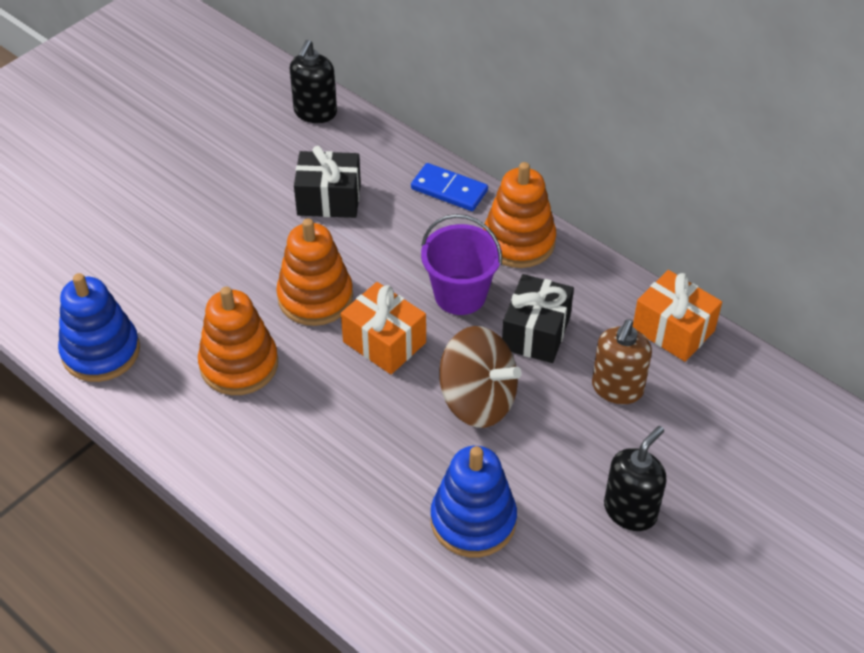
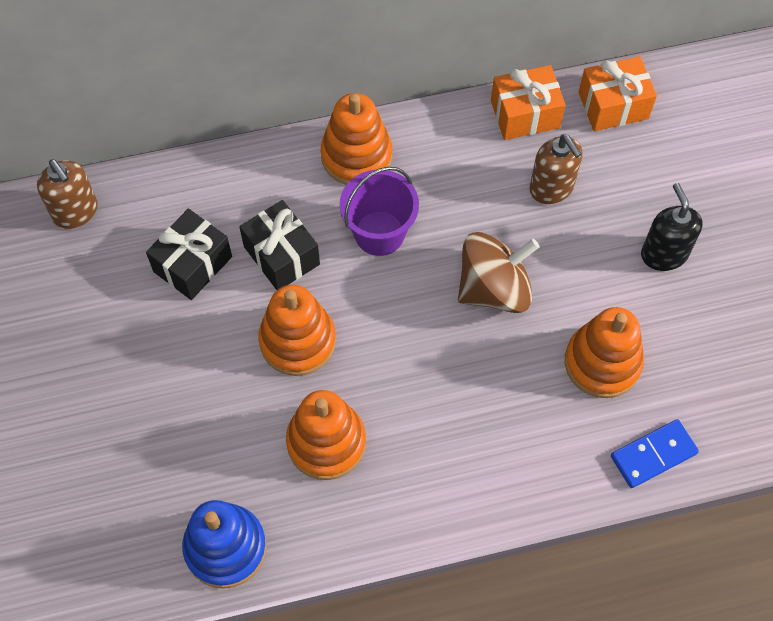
camera: 55 degrees left, 15 degrees up
black soap dispenser [290,40,337,123] -> brown soap dispenser [37,159,98,229]
orange gift [341,282,426,374] -> orange gift moved to [578,56,657,131]
blue domino [411,163,488,211] -> blue domino moved to [611,419,699,488]
blue stacking toy [431,446,517,557] -> orange stacking toy [565,307,644,398]
black gift [502,274,574,363] -> black gift moved to [239,200,320,290]

